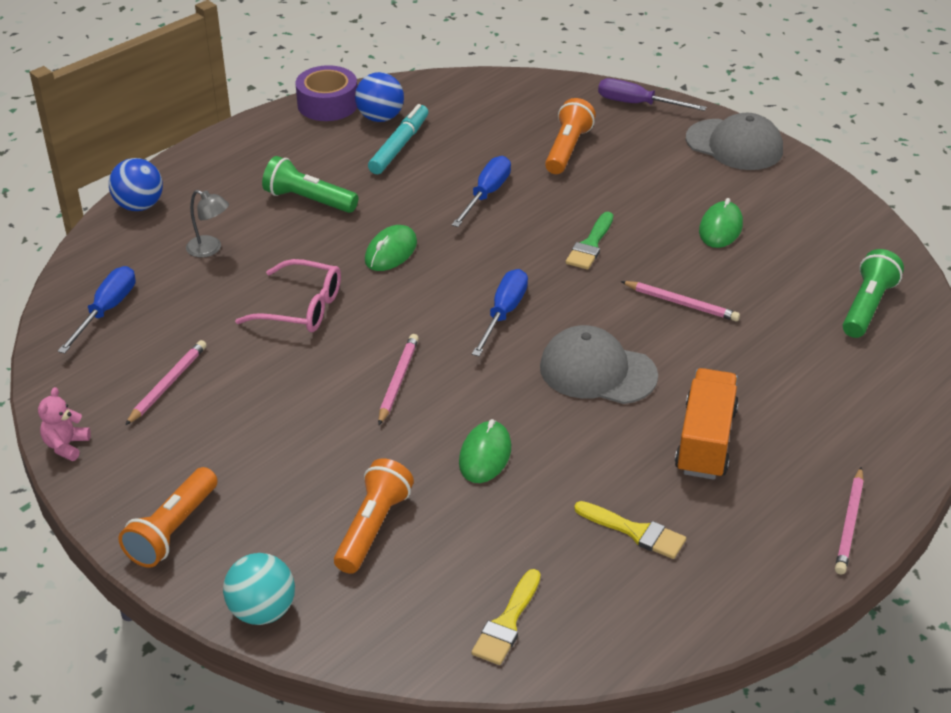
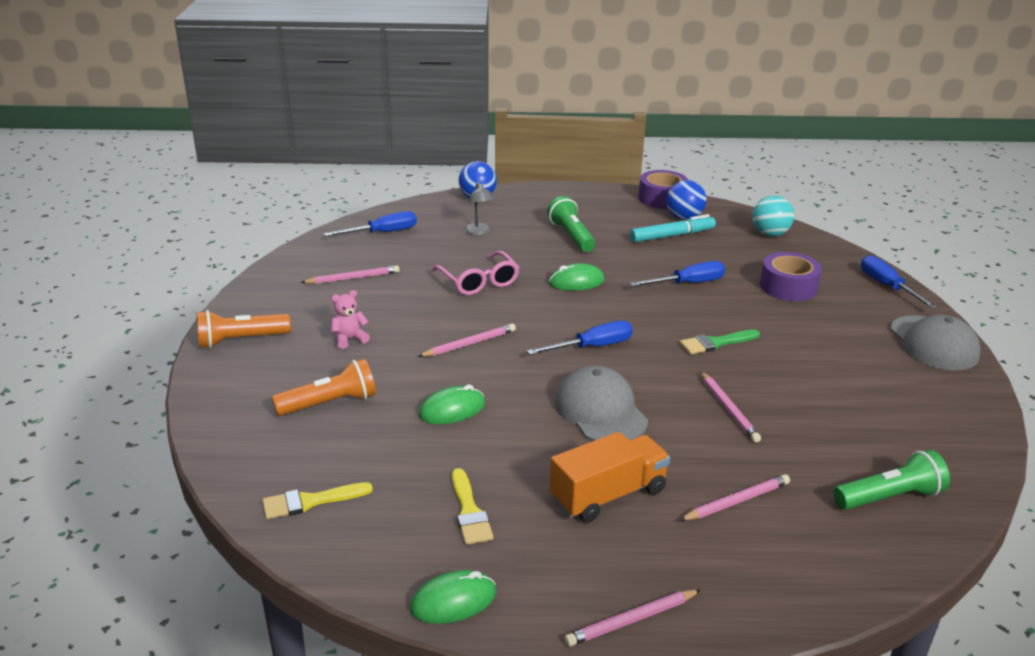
camera: 45 degrees right, 10 degrees down
pink teddy bear [38,387,91,461] -> pink teddy bear moved to [331,290,370,349]
turquoise ball [223,553,295,625] -> turquoise ball moved to [752,195,794,236]
orange flashlight [545,98,596,174] -> purple tape [760,252,822,301]
purple screwdriver [598,78,707,111] -> blue screwdriver [861,255,938,309]
green mouse [699,198,743,248] -> green mouse moved to [410,570,496,624]
none -> pink pencil [679,474,790,521]

